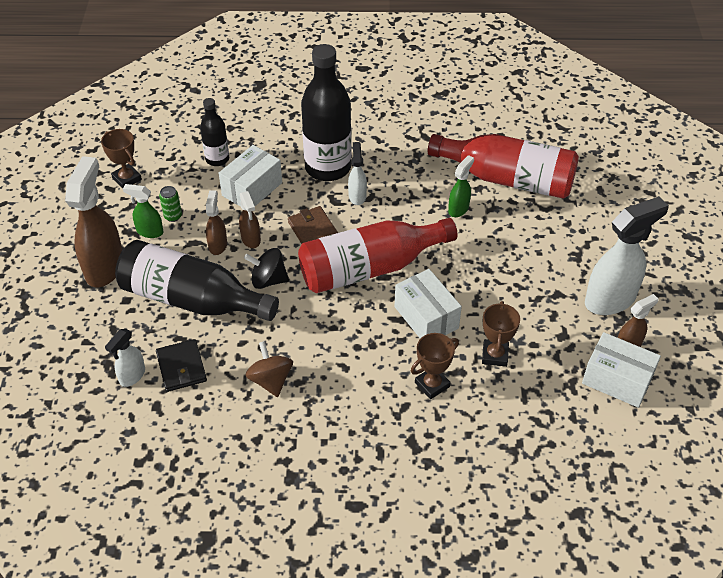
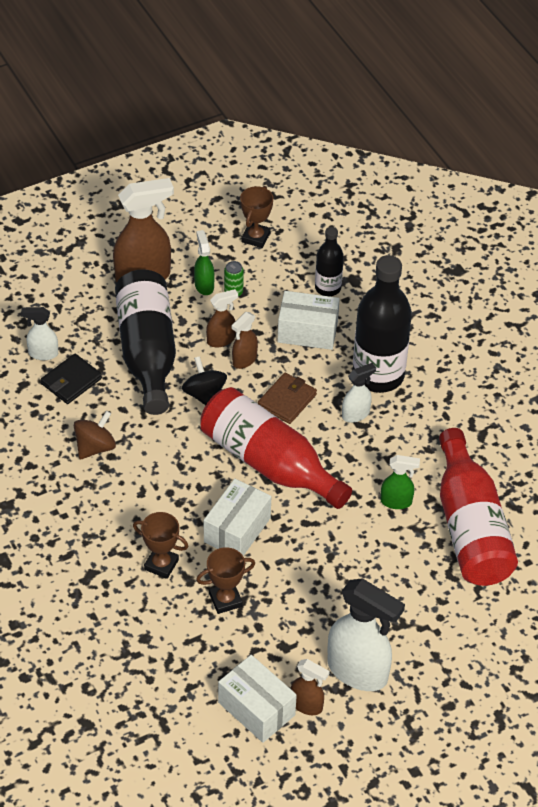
camera: 60 degrees right, 0 degrees up
white box [582,332,661,408] -> white box turned 45 degrees counterclockwise [218,655,297,743]

